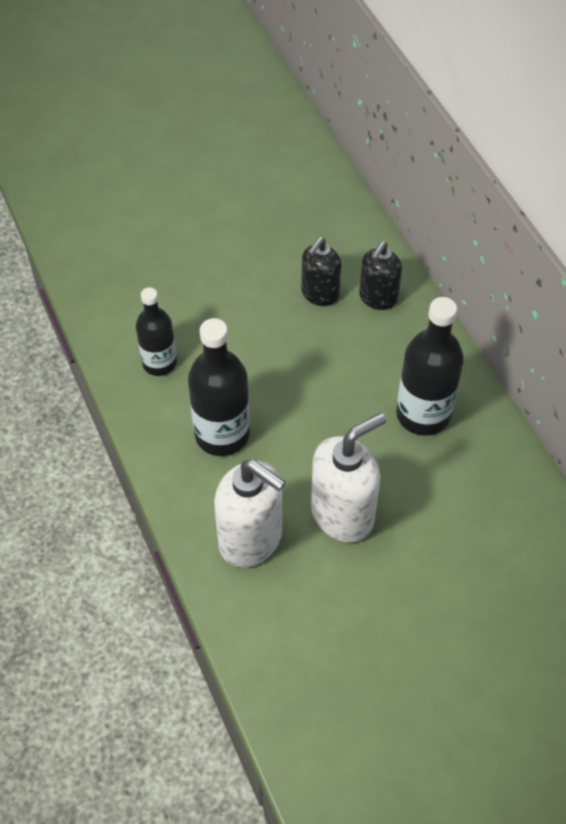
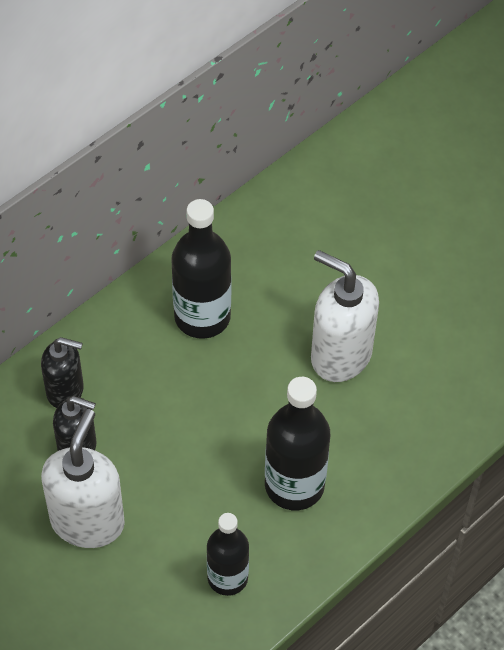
camera: 110 degrees left, 0 degrees up
white soap dispenser [214,460,286,567] -> white soap dispenser moved to [41,409,125,548]

